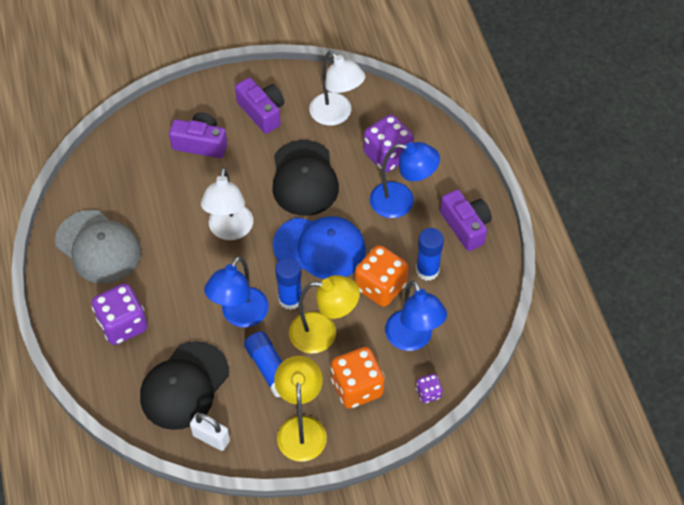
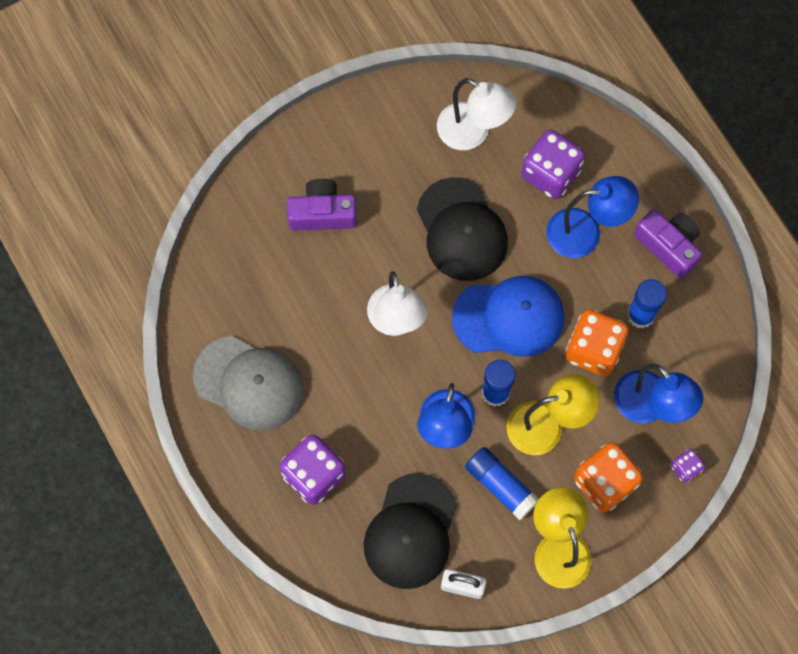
camera: 15 degrees left, 15 degrees up
purple camera [235,78,284,134] -> none

